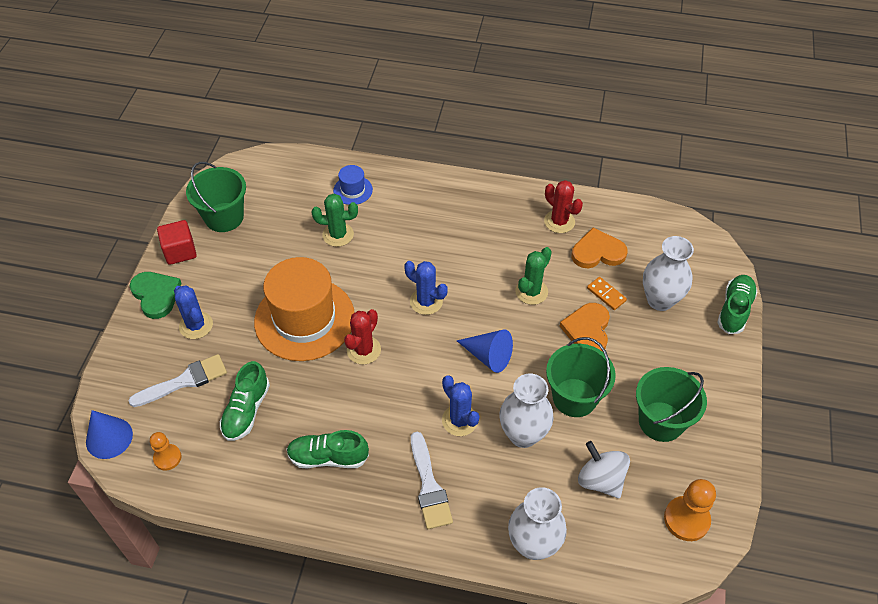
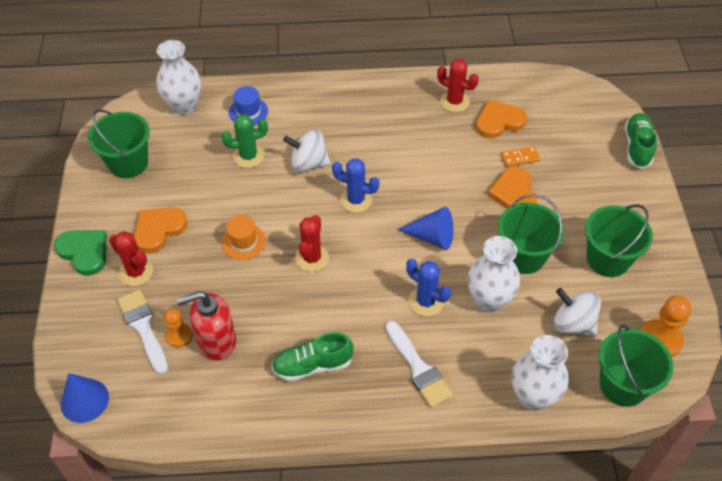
camera: 15 degrees left, 0 degrees up
white brush [128,354,227,407] -> white brush turned 75 degrees counterclockwise [118,290,168,374]
orange pawn [150,432,181,470] -> orange pawn moved to [165,309,193,348]
red cube [157,220,197,265] -> none
blue cactus [174,285,213,339] -> red cactus [109,231,154,286]
green shoe [220,361,270,441] -> red soap dispenser [176,291,236,360]
orange hat [254,257,354,361] -> orange hat [222,215,266,260], size x0.44
green cactus [515,247,552,305] -> none
orange domino [587,277,627,310] -> orange domino turned 45 degrees counterclockwise [501,146,540,167]
white vase [643,236,694,311] -> white vase moved to [156,40,201,115]
none -> orange heart [134,207,188,253]
none -> white spinning top [283,130,330,172]
none -> green bucket [598,325,673,407]

